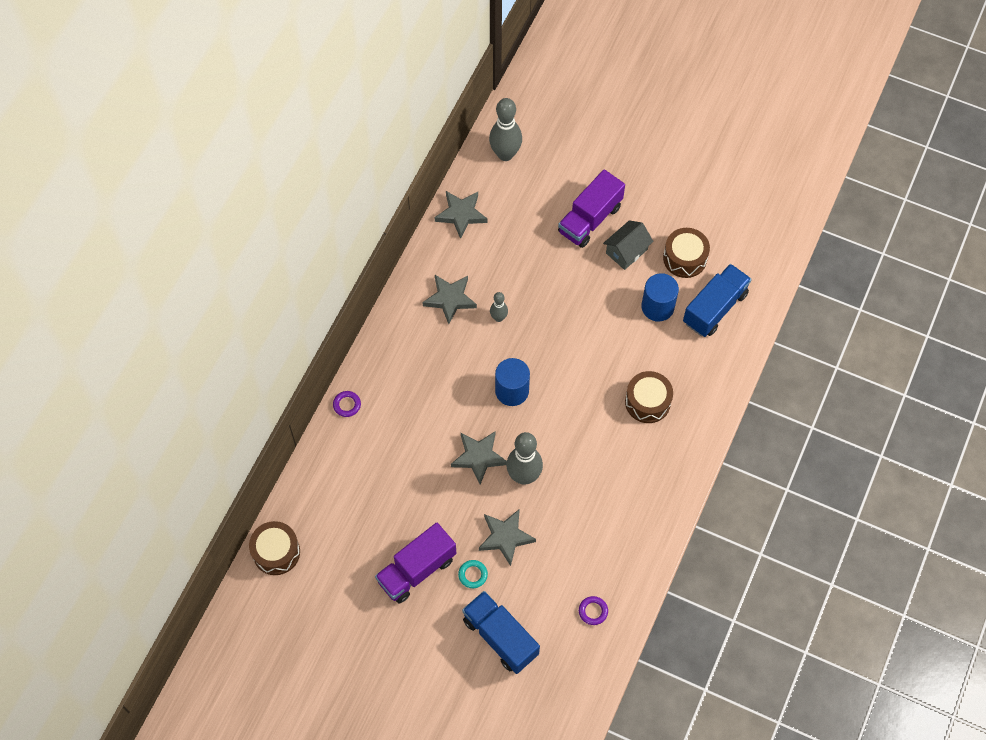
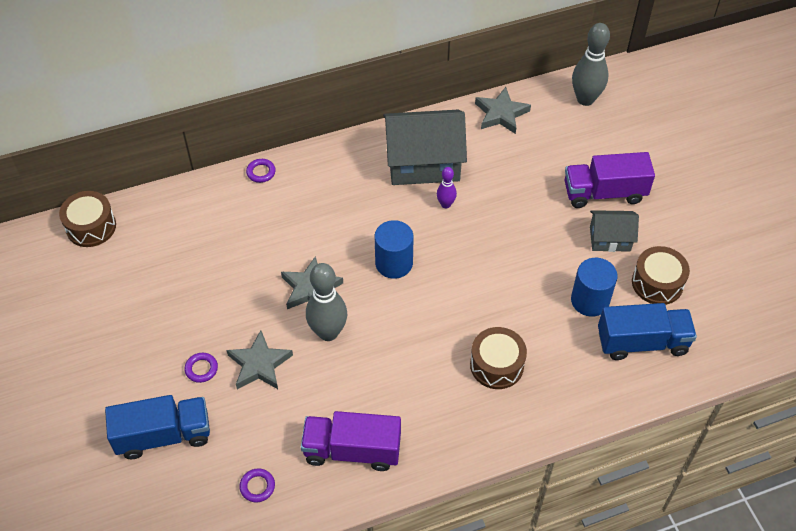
camera: 45 degrees right, 10 degrees down
purple truck [375,522,456,603] -> purple truck moved to [301,411,401,471]
grey star [422,275,477,324] -> grey house [383,110,467,185]
turquoise ring [458,560,488,588] -> purple ring [185,353,218,383]
blue truck [462,591,540,674] -> blue truck turned 75 degrees clockwise [105,395,210,459]
grey bowling pin [490,292,508,322] -> purple bowling pin [437,167,457,208]

